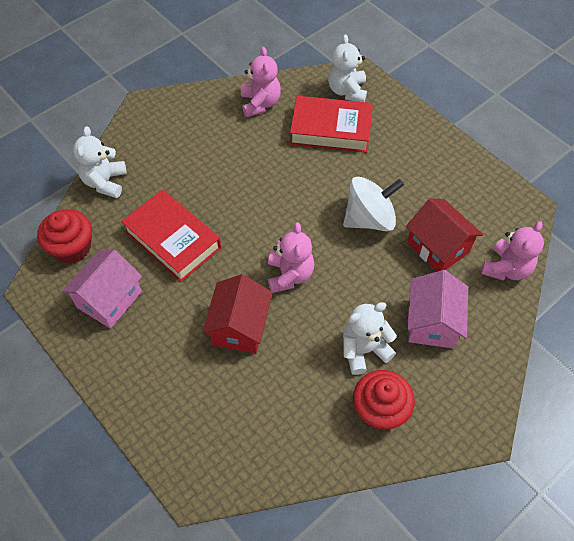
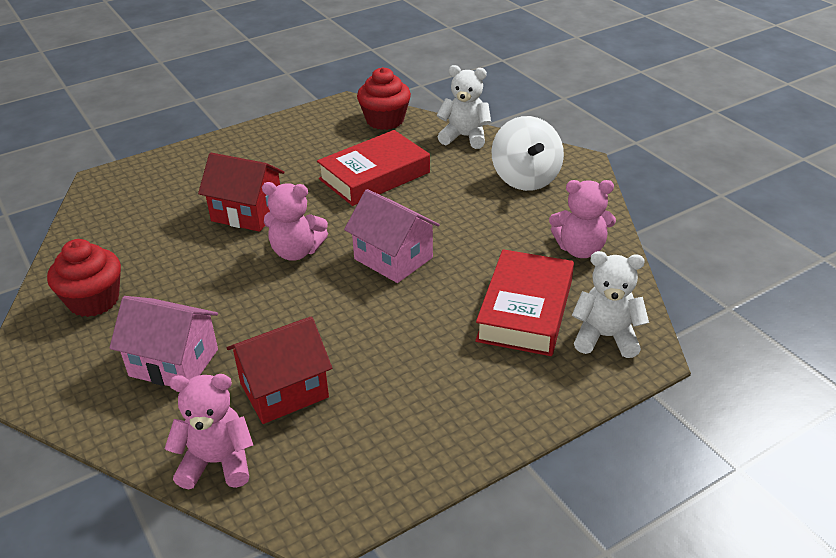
camera: 100 degrees right, 20 degrees down
pink house [62,250,142,329] -> pink house moved to [344,189,440,283]
white spinning top [343,177,404,231] -> white spinning top moved to [492,116,564,191]
white teddy bear [343,302,397,375] -> none
pink teddy bear [481,221,544,281] -> pink teddy bear turned 135 degrees clockwise [165,374,253,489]

